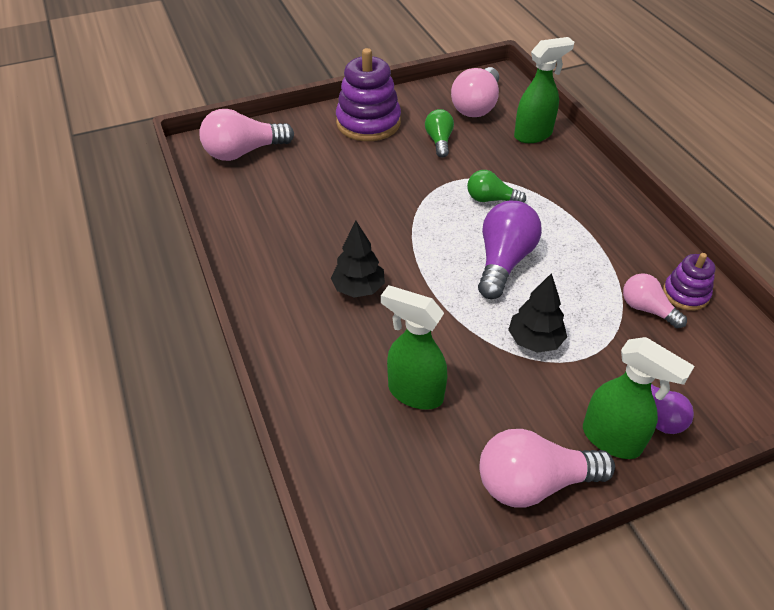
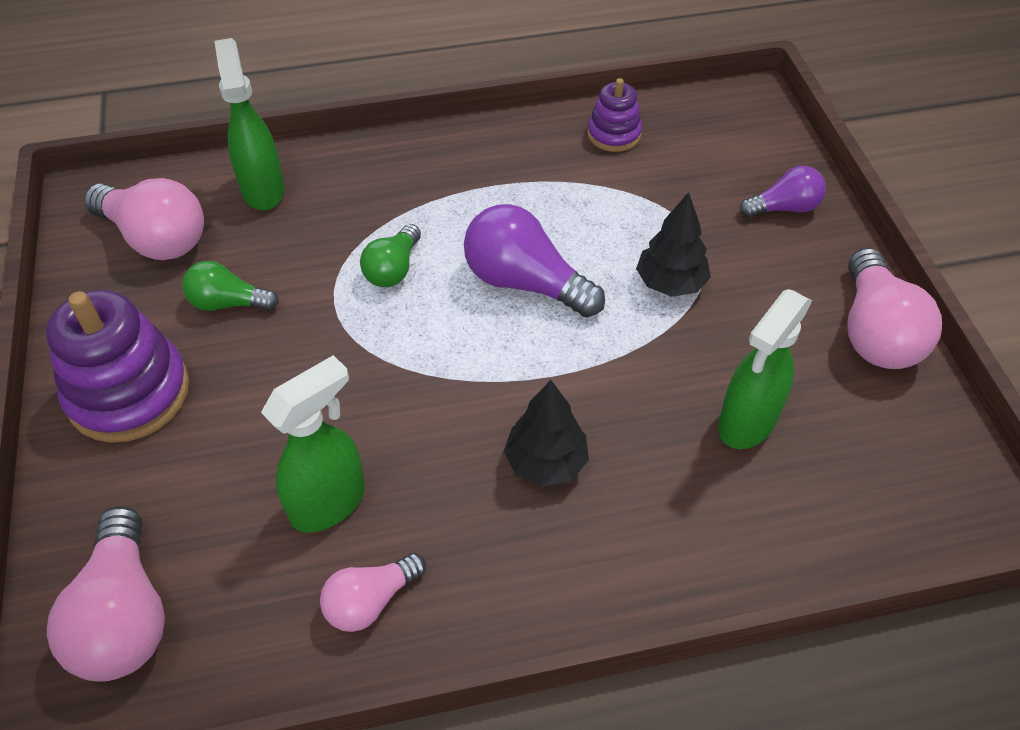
camera: 80 degrees left, 5 degrees up
green spray bottle [583,337,694,459] -> green spray bottle moved to [261,355,365,533]
pink light bulb [623,273,687,329] -> pink light bulb moved to [320,553,426,632]

